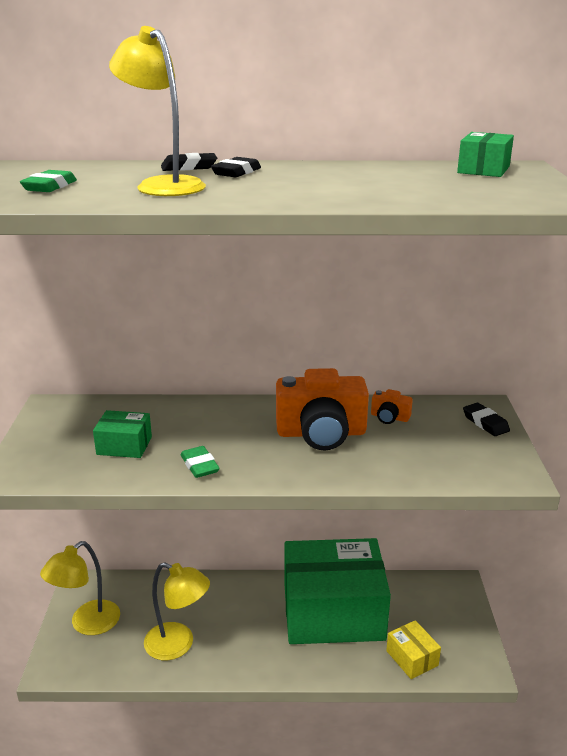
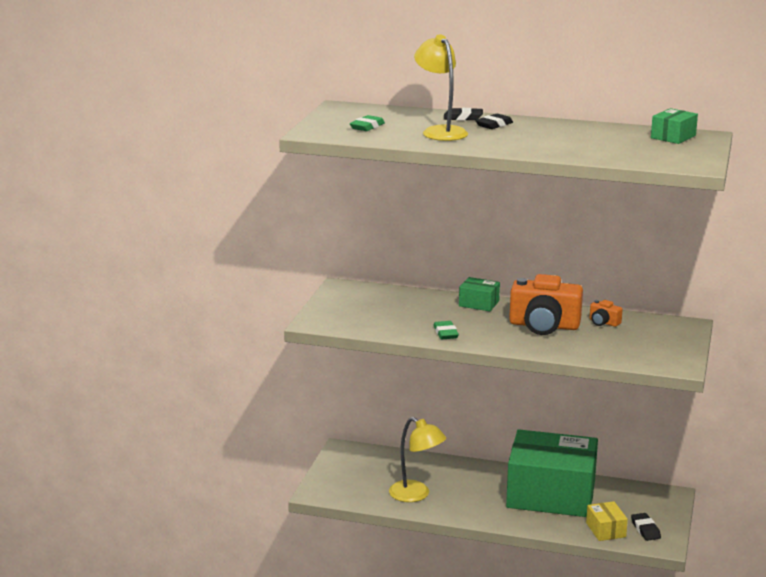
camera: 15 degrees right, 5 degrees down
yellow lamp [40,541,120,635] -> none
green box [93,410,152,458] -> green box moved to [459,277,500,311]
black eraser [463,403,510,436] -> black eraser moved to [631,513,661,541]

